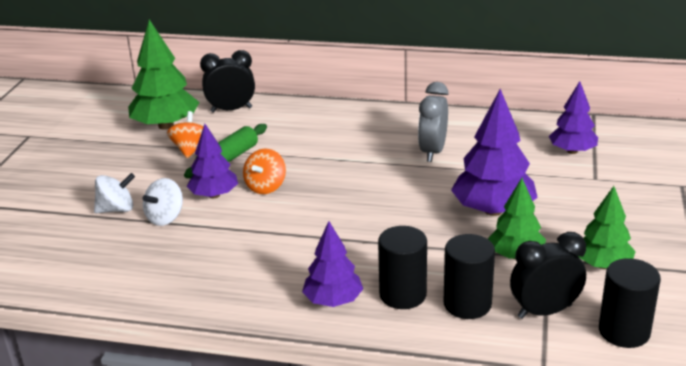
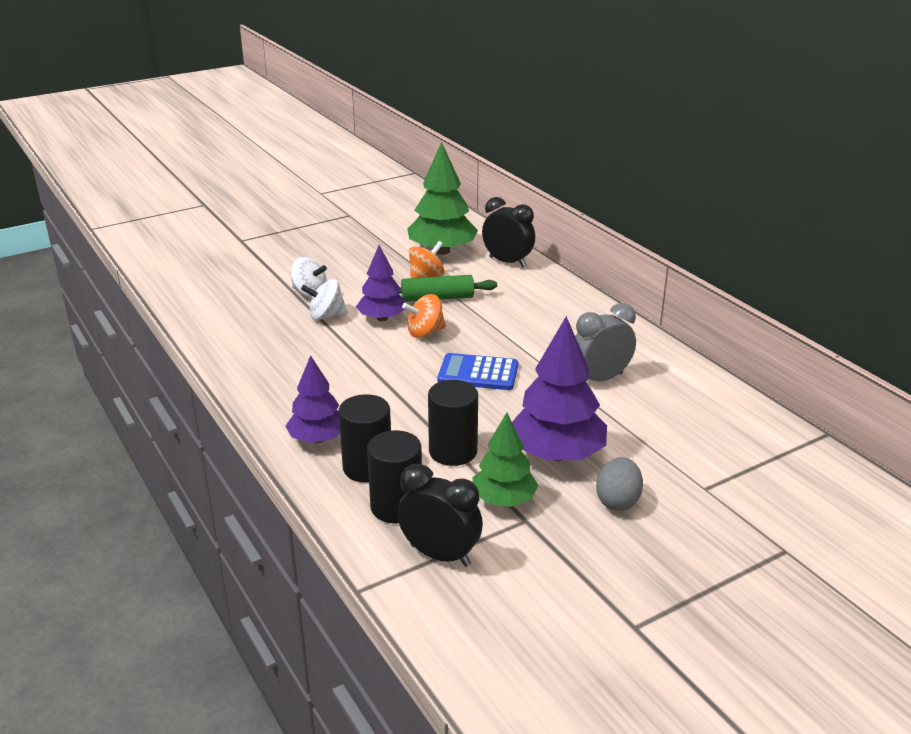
camera: 45 degrees right, 0 degrees up
purple tree [549,81,598,154] -> none
green tree [577,186,636,269] -> none
black cylinder [599,258,661,348] -> black cylinder moved to [428,380,478,466]
none -> blue calculator [438,353,518,390]
none -> grey egg [596,457,643,511]

